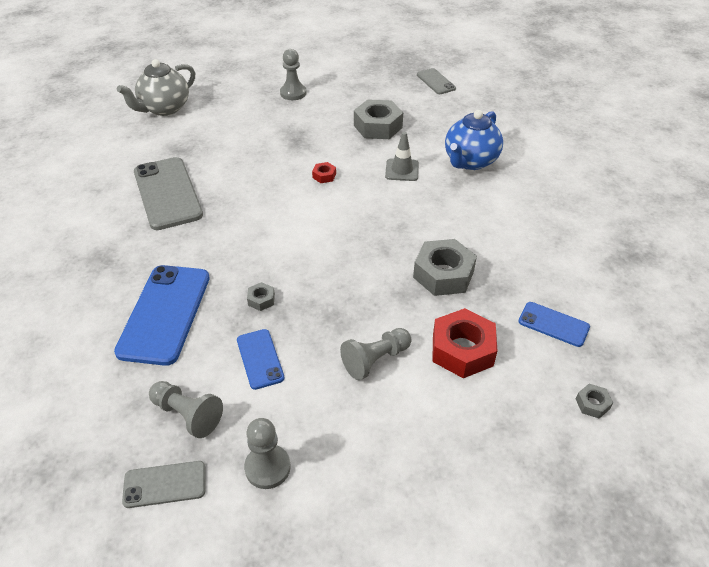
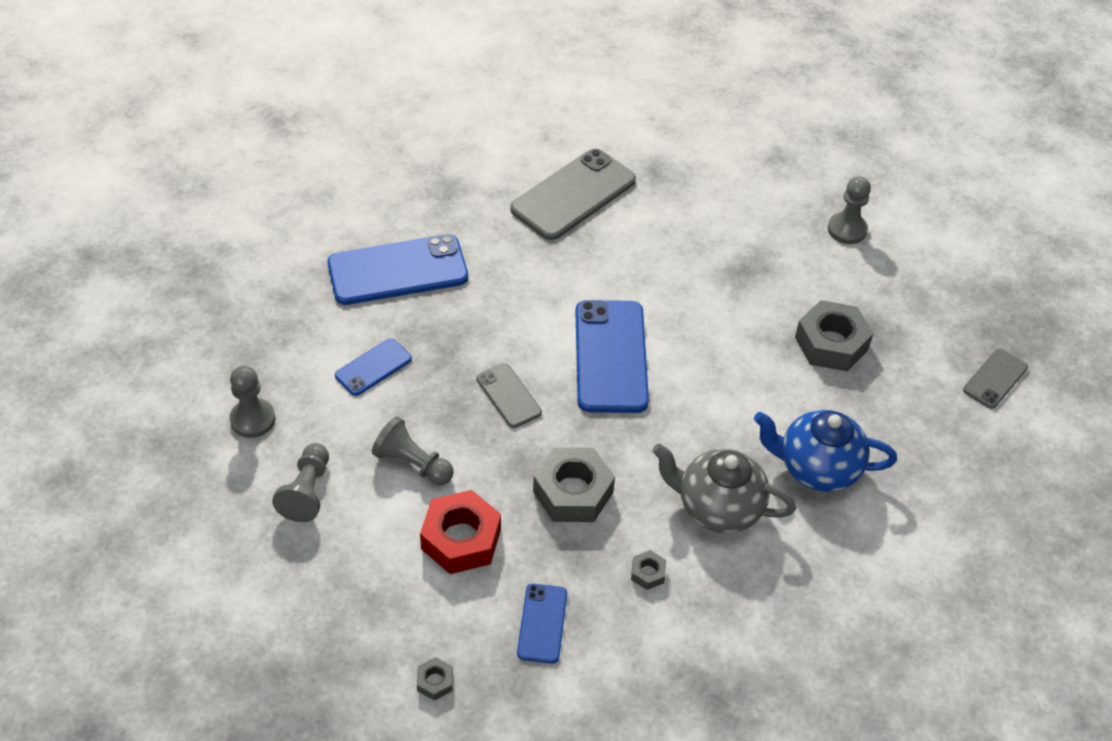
camera: 65 degrees right, 5 degrees up
grey teapot [117,59,195,116] -> grey teapot moved to [652,443,796,533]
grey phone [122,461,205,508] -> grey phone moved to [477,363,542,428]
grey pawn [149,381,223,438] -> grey pawn moved to [272,443,329,522]
grey nut [247,282,275,311] -> grey nut moved to [631,550,666,590]
red nut [312,162,336,183] -> none
grey traffic cone [385,132,419,181] -> none
none -> blue phone [575,300,649,413]

